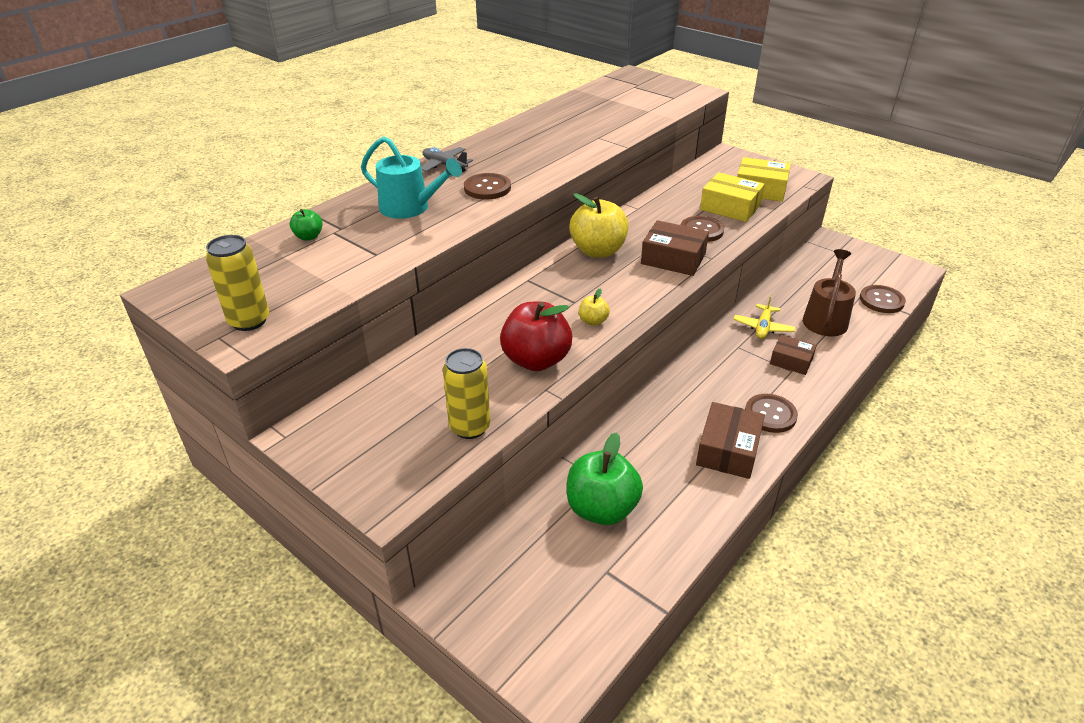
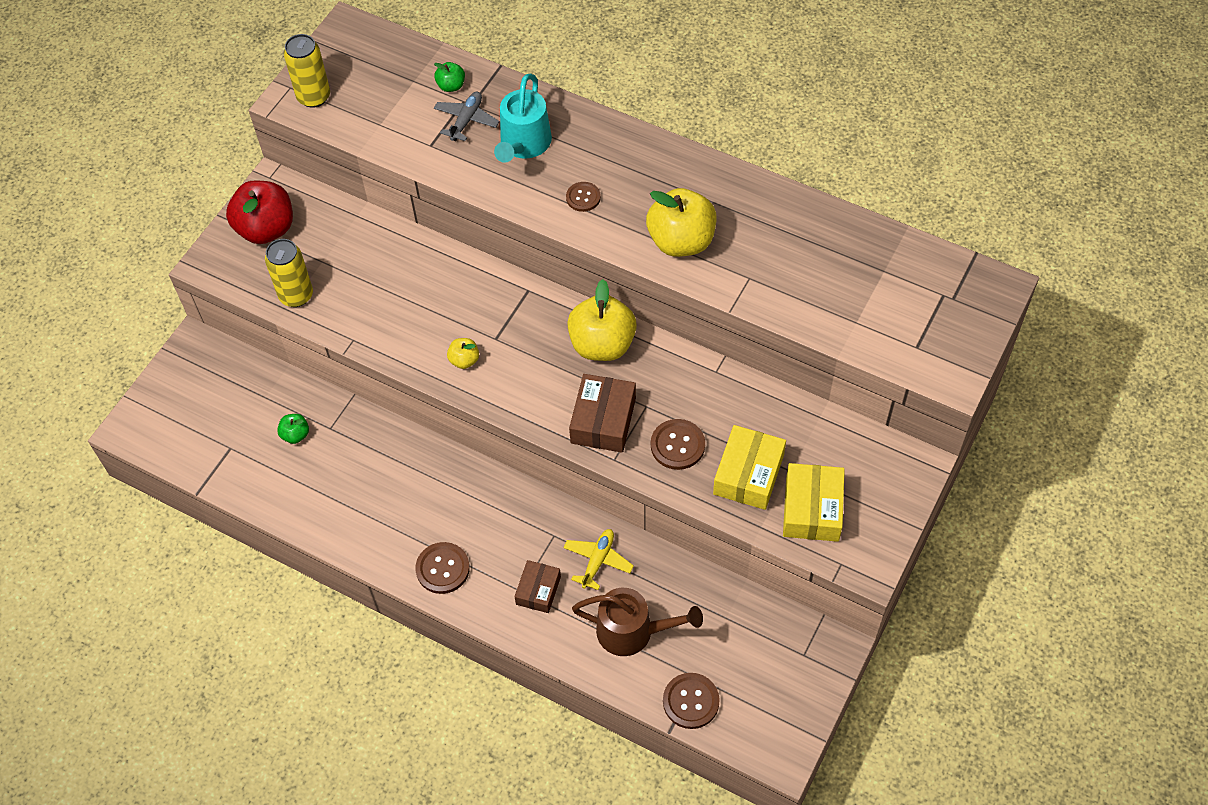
camera: 80 degrees right, 20 degrees up
grey plane [422,147,473,172] -> grey plane moved to [434,92,500,141]
brown button [464,173,511,200] -> brown button [566,182,601,212], size x0.66
red apple [500,302,573,371] -> red apple moved to [226,181,293,244]
green apple [567,432,643,525] -> green apple [277,414,309,444], size x0.47
brown box [696,402,765,479] -> none
yellow plane [733,295,796,339] -> yellow plane turned 105 degrees clockwise [563,529,634,590]
none -> yellow apple [646,188,717,257]

